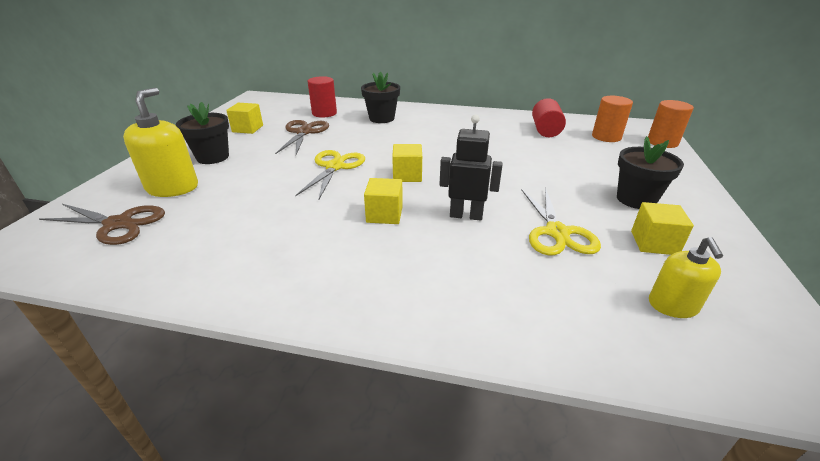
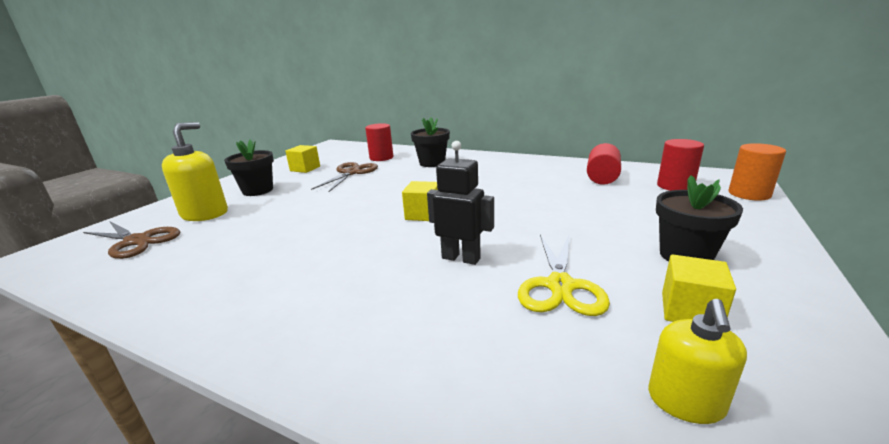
camera: 15 degrees right, 10 degrees down
yellow scissors [295,150,365,200] -> none
yellow cube [364,178,403,224] -> none
orange cylinder [592,96,633,142] -> red cylinder [657,139,704,191]

